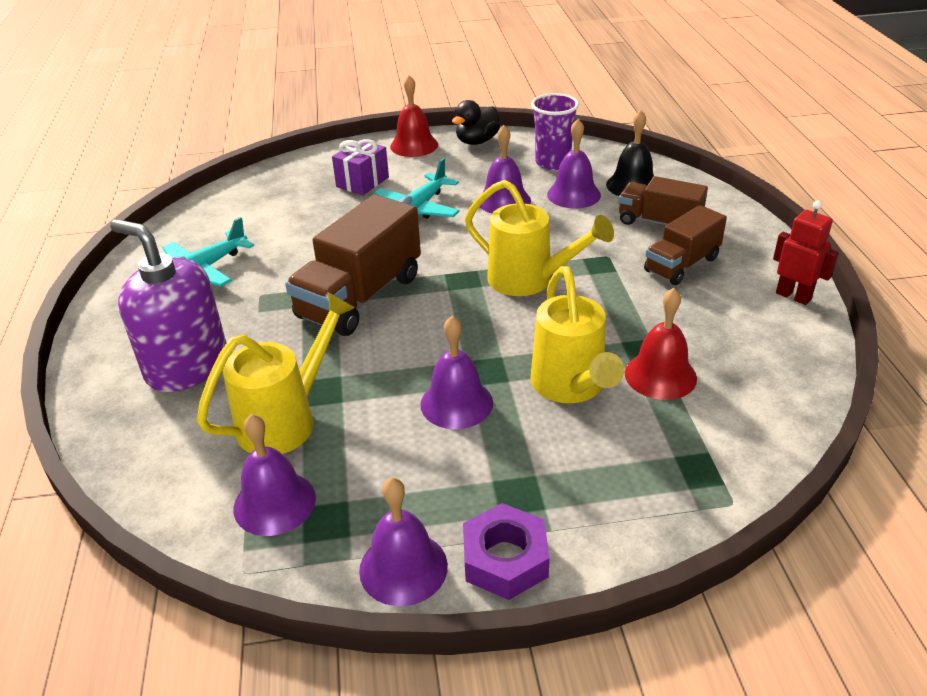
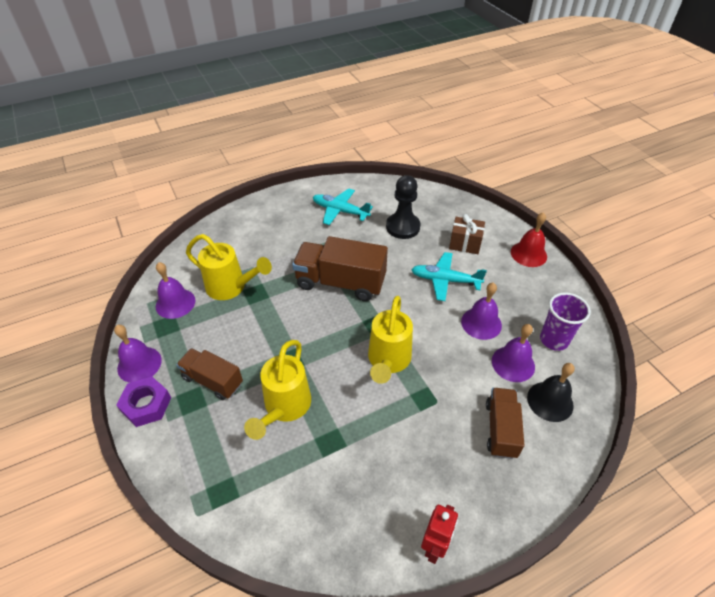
camera: 70 degrees right, 10 degrees up
purple soap dispenser [110,219,226,392] -> none
purple gift [332,139,389,195] -> brown gift [449,214,485,254]
purple bell [420,316,493,429] -> none
black duck [452,100,500,145] -> none
yellow watering can [530,266,624,403] -> yellow watering can turned 45 degrees counterclockwise [244,340,311,440]
red bell [625,288,697,400] -> none
brown truck [644,205,727,285] -> brown truck moved to [176,348,243,400]
none -> black pawn [386,175,420,239]

